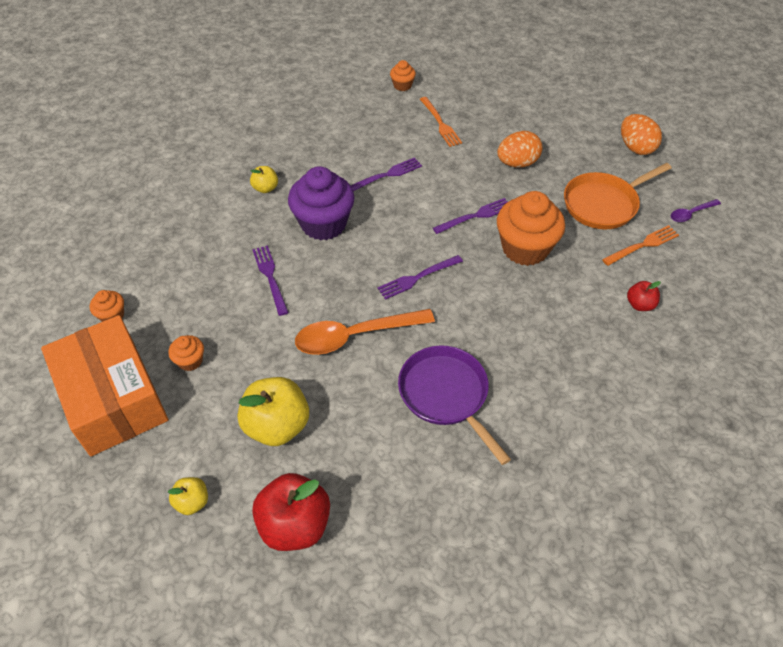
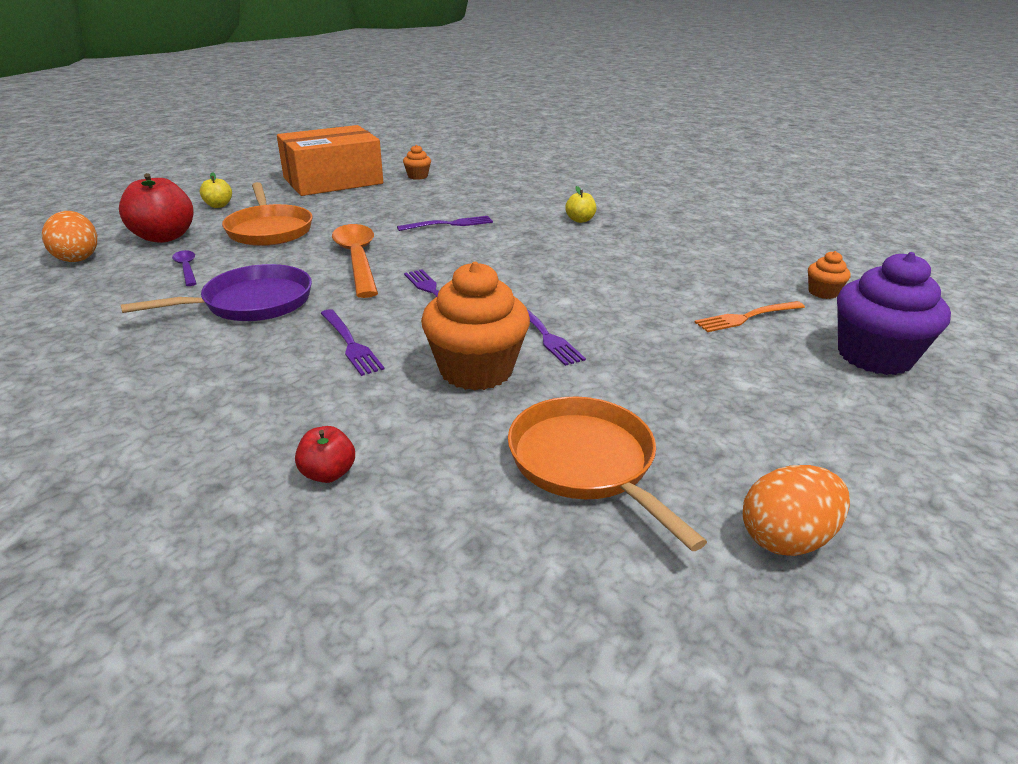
camera: 90 degrees right, 20 degrees down
orange cupcake [168,335,204,371] -> none
yellow apple [237,377,309,446] -> orange pan [222,182,313,246]
purple cupcake [288,166,354,240] -> purple cupcake moved to [837,252,951,375]
purple fork [351,157,422,191] -> purple fork moved to [321,309,385,376]
orange egg [497,131,542,167] -> orange egg moved to [42,211,97,262]
orange fork [602,225,679,266] -> none
purple spoon [671,199,721,222] -> purple spoon moved to [172,250,197,286]

